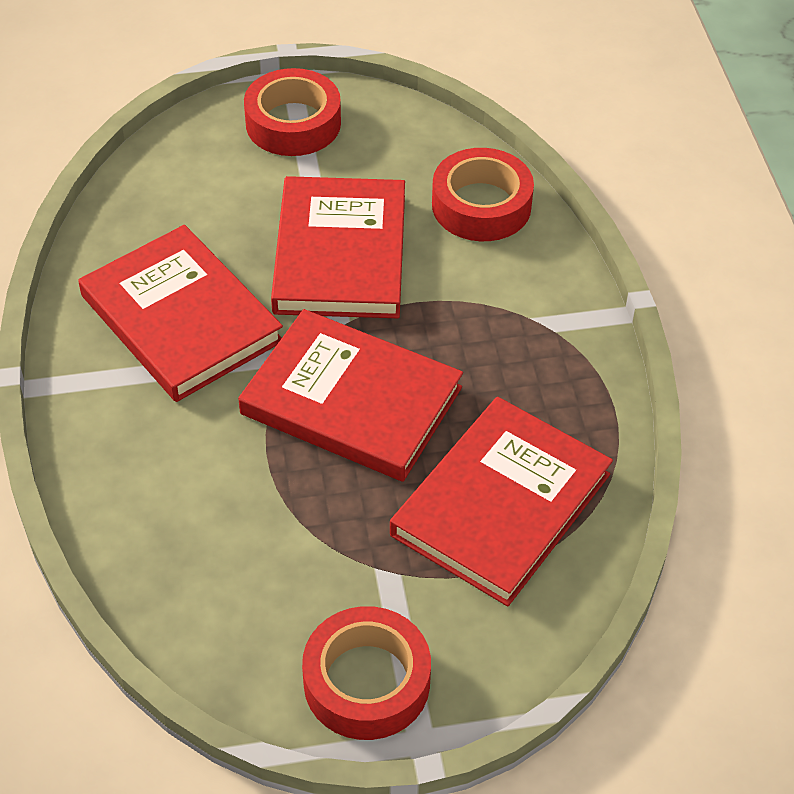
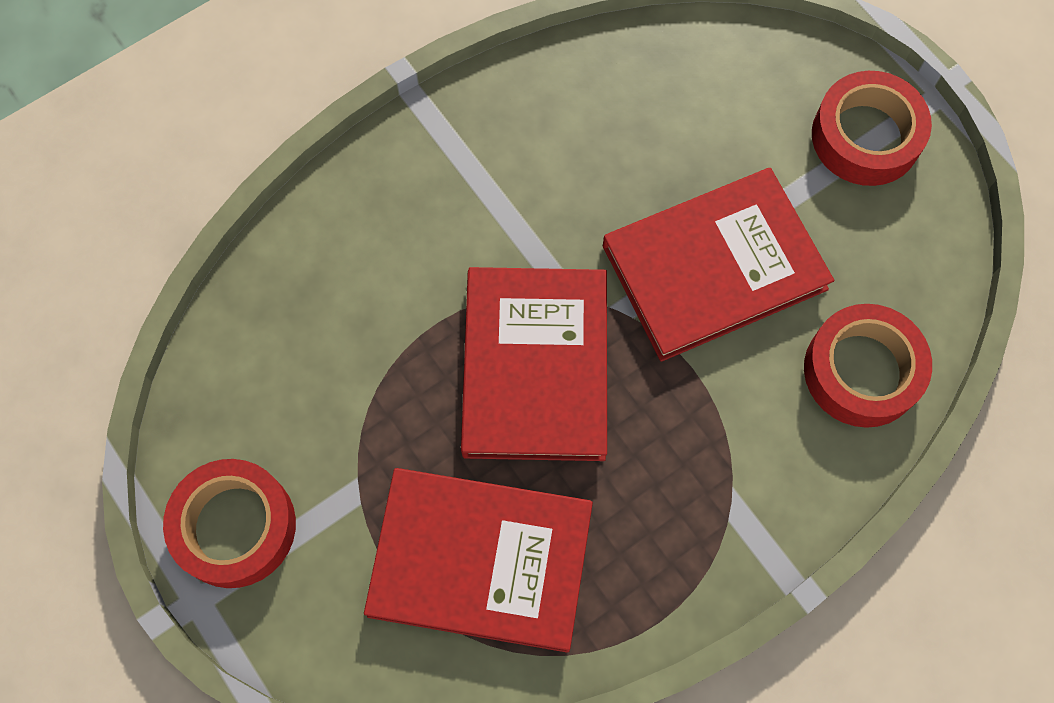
camera: 65 degrees right, 20 degrees up
red book [78,225,283,402] -> none

